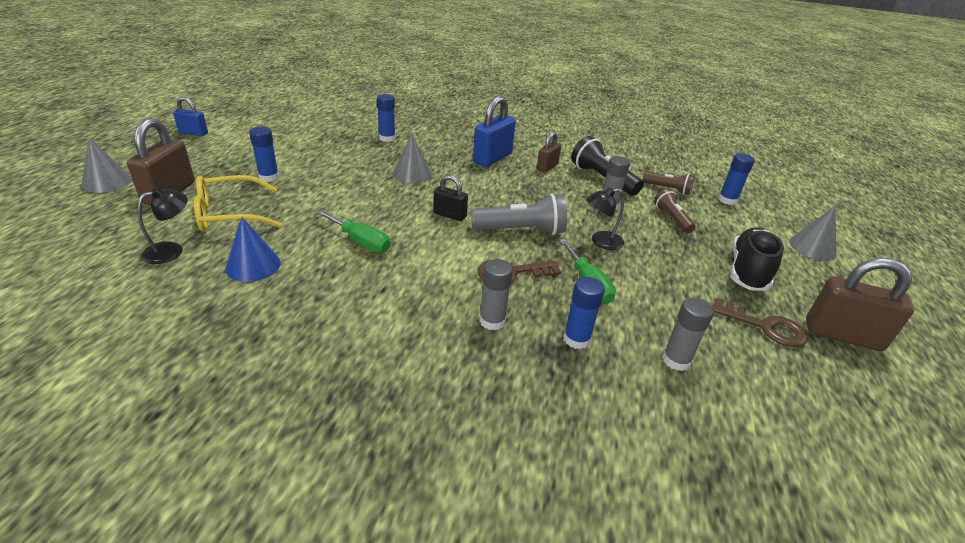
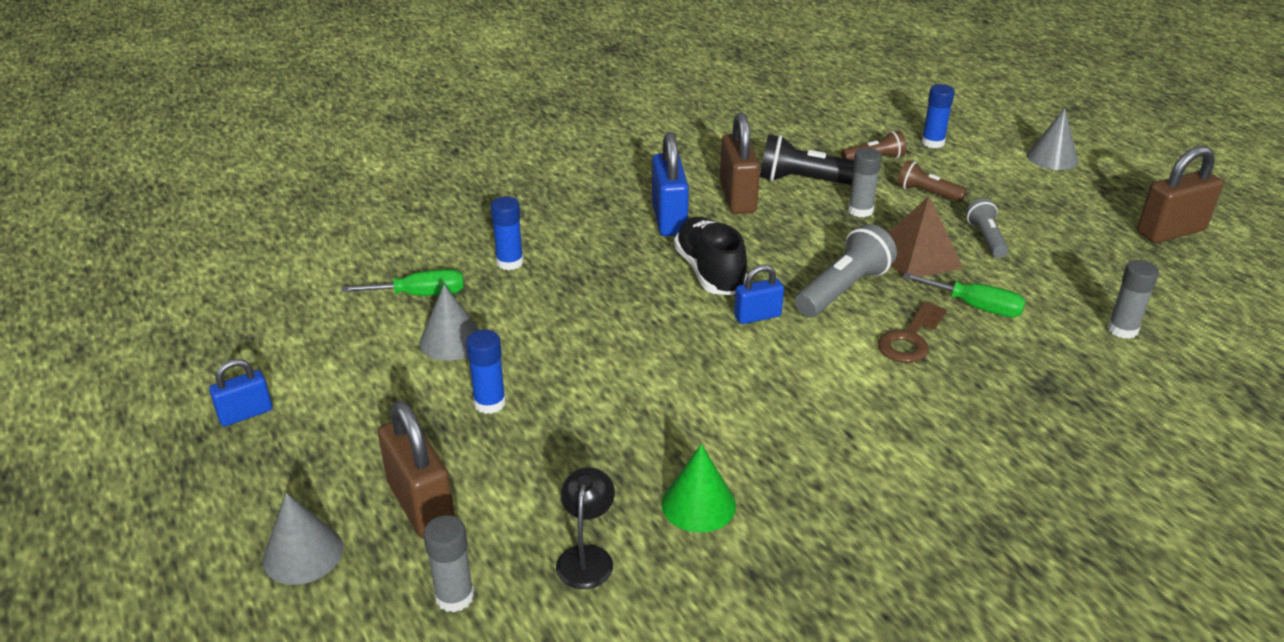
camera: 40 degrees left, 0 degrees up
yellow glasses [194,175,282,231] -> none
blue cone [225,217,281,282] -> green cone [661,444,736,533]
green screwdriver [316,210,390,253] -> green screwdriver moved to [341,269,464,296]
grey cone [393,133,432,183] -> grey cone moved to [420,285,479,361]
black padlock [433,175,468,221] -> blue padlock [734,265,784,324]
grey glue stick [479,259,513,330] -> grey glue stick moved to [423,515,474,612]
brown padlock [537,132,561,172] -> brown padlock [720,112,760,214], size x1.71
blue glue stick [563,277,605,349] -> none
black lamp [586,188,624,250] -> brown pyramid [888,196,963,280]
brown key [712,298,808,347] -> none
black shoe [730,227,784,291] -> black shoe moved to [674,217,747,295]
none -> grey flashlight [966,198,1009,258]

